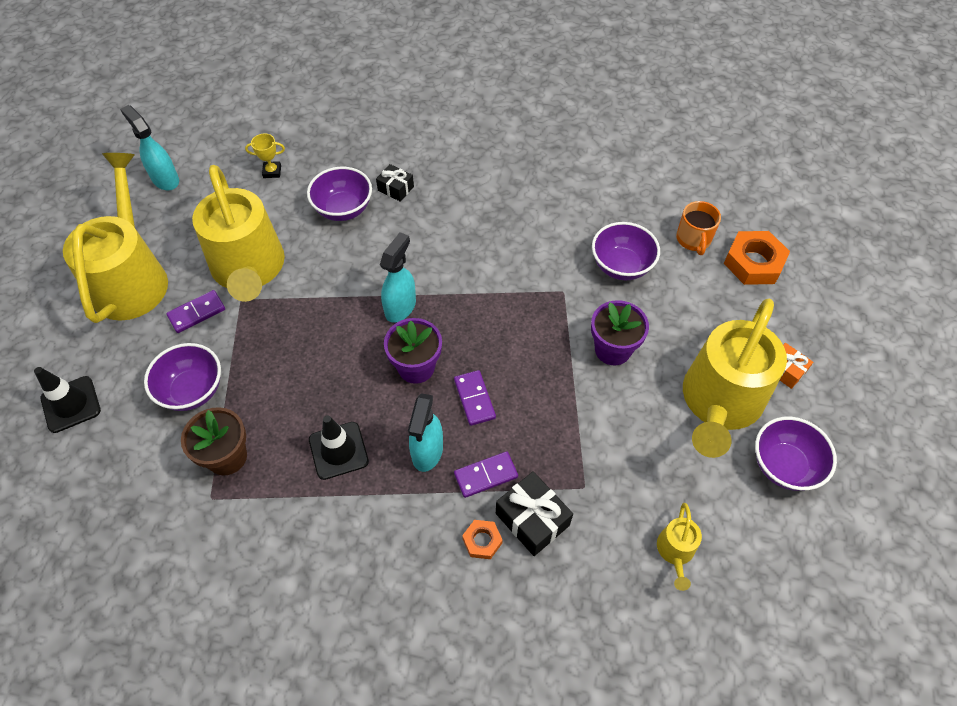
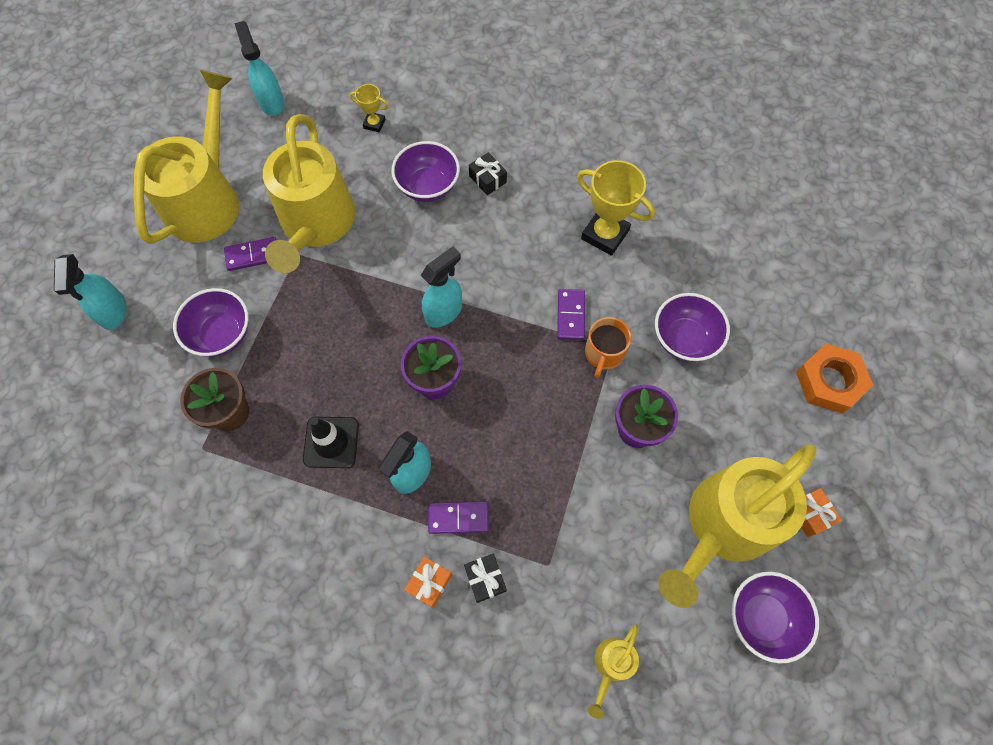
camera: 20 degrees right, 10 degrees up
black traffic cone [34,367,101,433] -> turquoise spray bottle [54,254,127,330]
purple domino [454,370,496,426] -> purple domino moved to [557,289,585,340]
orange nut [462,520,503,559] -> orange gift [404,556,452,608]
black gift [496,471,573,556] -> black gift [464,554,507,603], size x0.63
orange mug [676,201,721,255] -> orange mug moved to [585,317,632,378]
none -> yellow trophy [577,160,655,256]

